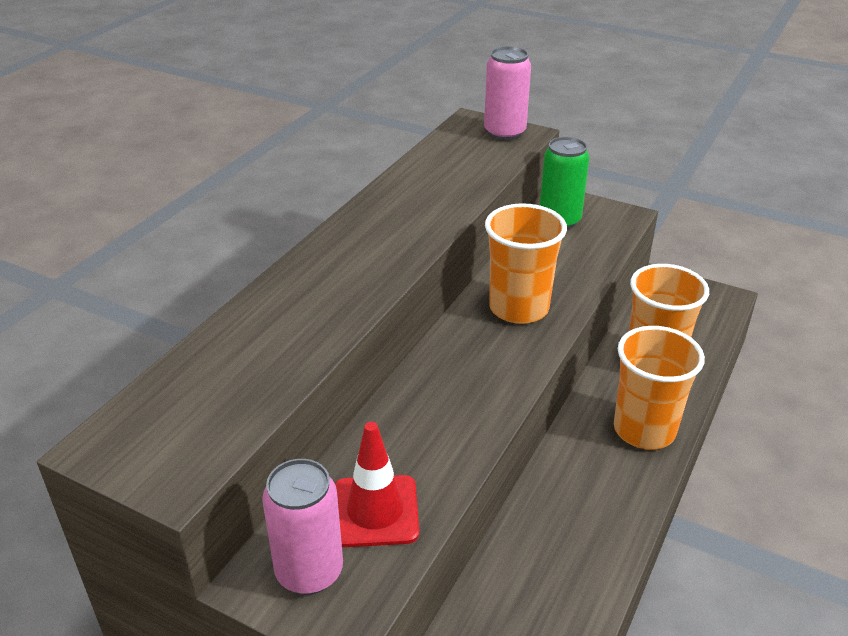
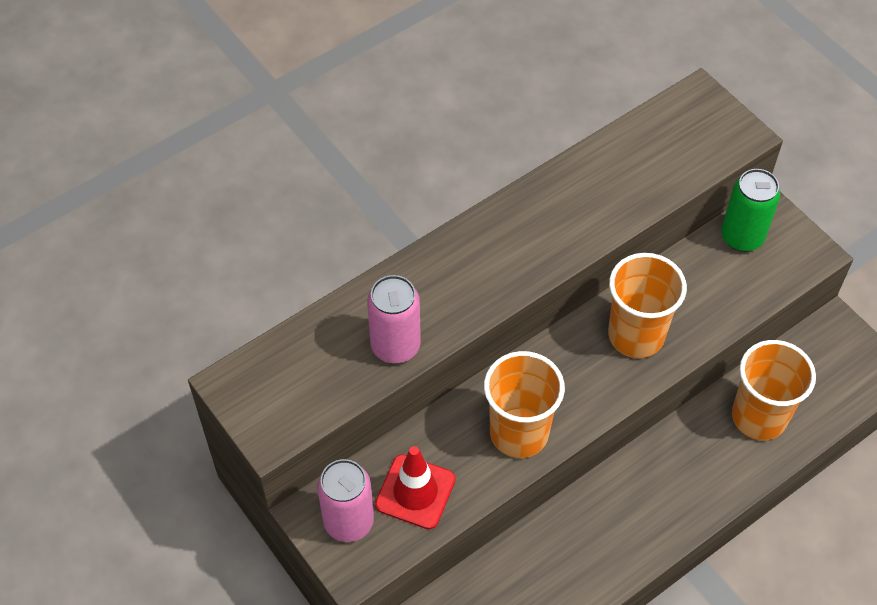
camera: 25 degrees right, 20 degrees up
pink can [484,46,531,141] -> pink can moved to [367,275,421,363]
orange cup [614,326,705,450] -> orange cup moved to [484,351,565,458]

